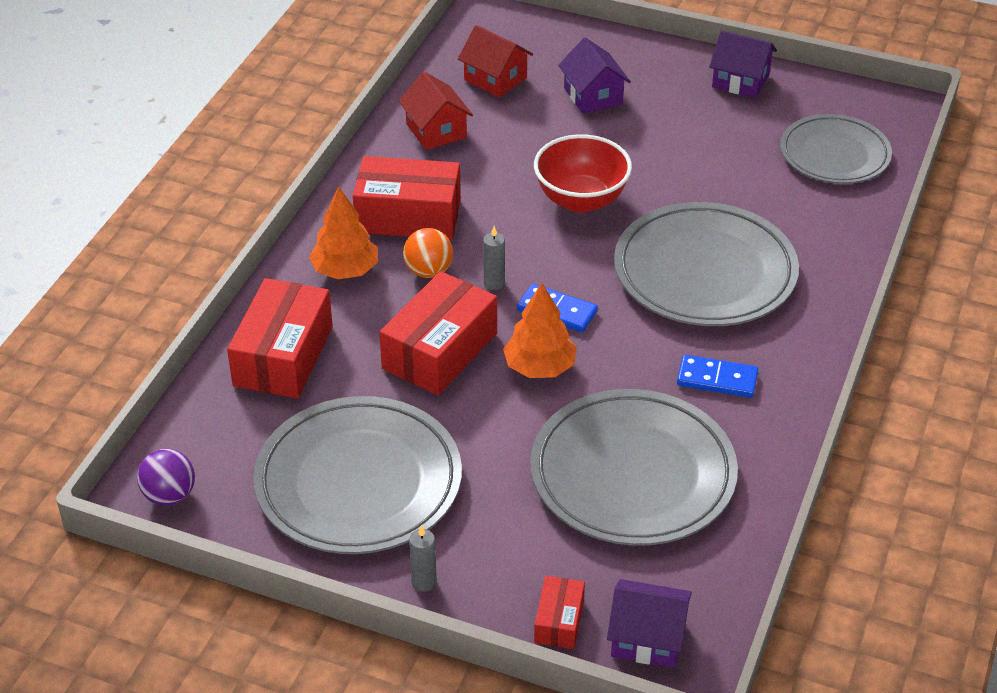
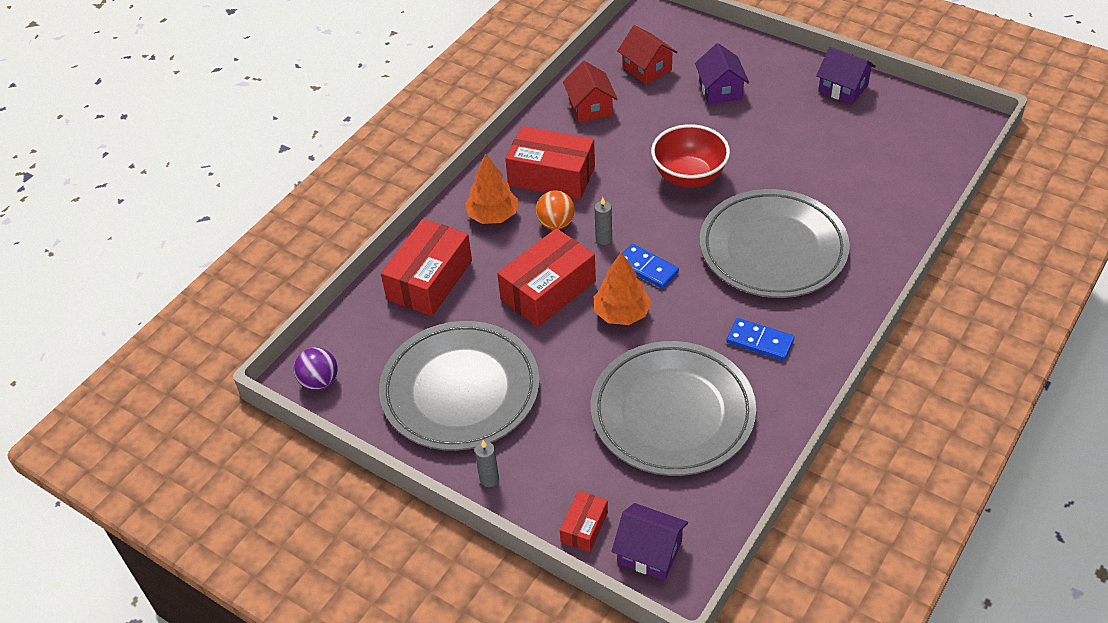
camera: 15 degrees right, 5 degrees up
grey plate [780,114,892,184] -> none

